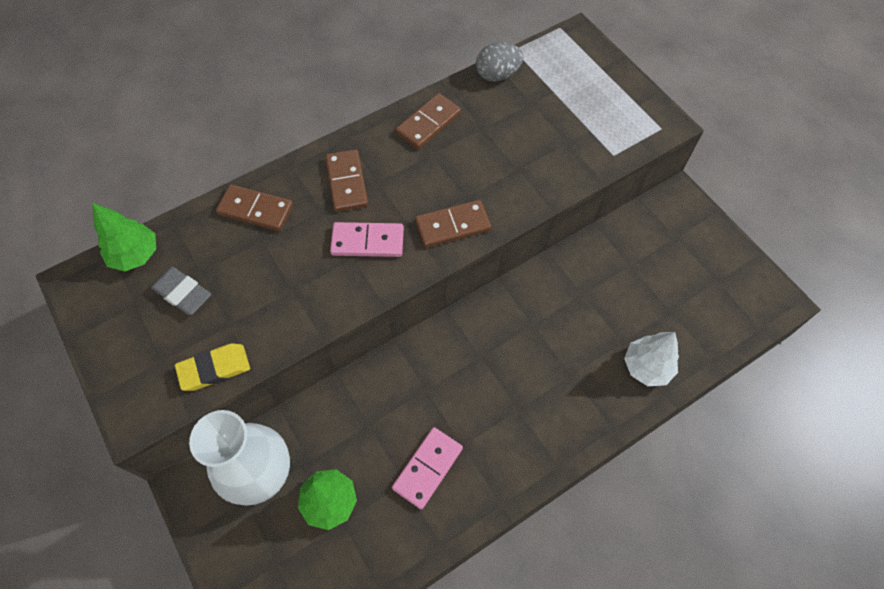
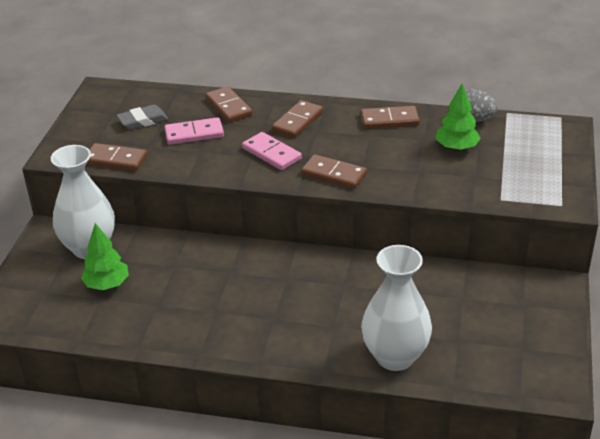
camera: 45 degrees right, 25 degrees down
green tree [92,203,156,272] -> green tree moved to [436,83,481,151]
grey eraser [151,267,211,315] -> grey eraser turned 75 degrees clockwise [117,105,168,130]
yellow eraser [175,343,250,391] -> brown domino [87,143,148,171]
pink domino [392,427,463,509] -> pink domino moved to [165,117,224,145]
white tree [624,332,679,386] -> white vase [361,245,432,371]

